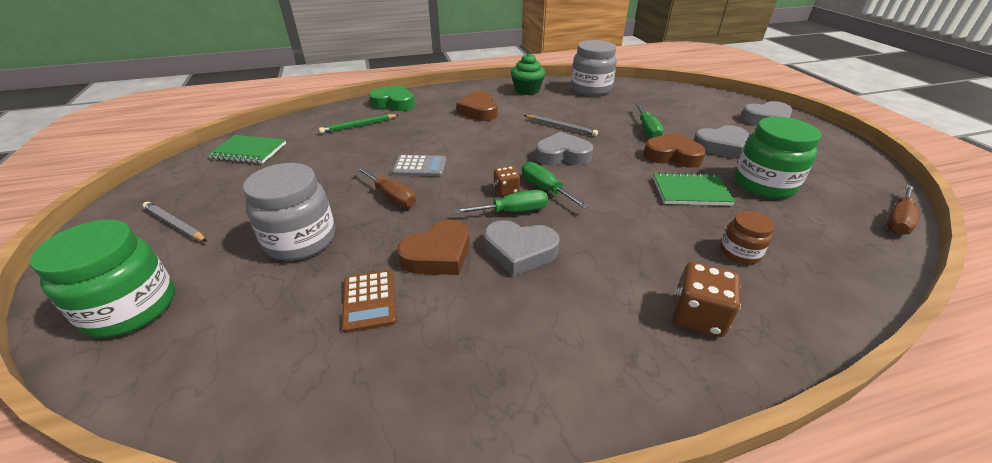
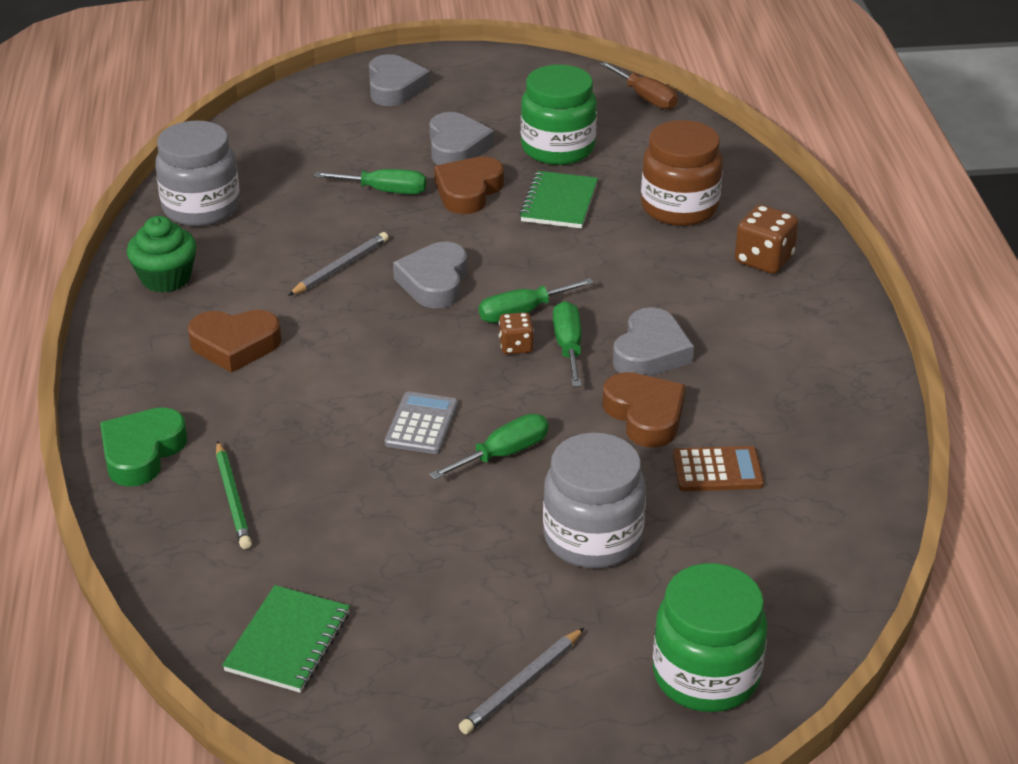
camera: 80 degrees left, 0 degrees up
brown screwdriver [356,167,416,208] -> green screwdriver [429,414,549,480]
brown jar [721,211,774,264] -> brown jar [641,120,723,226], size x1.85

